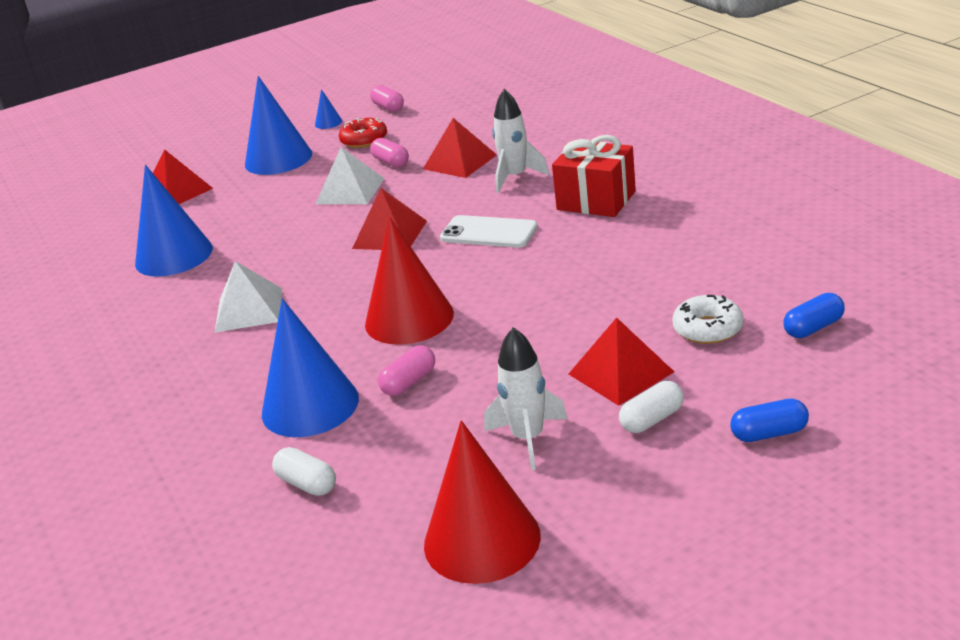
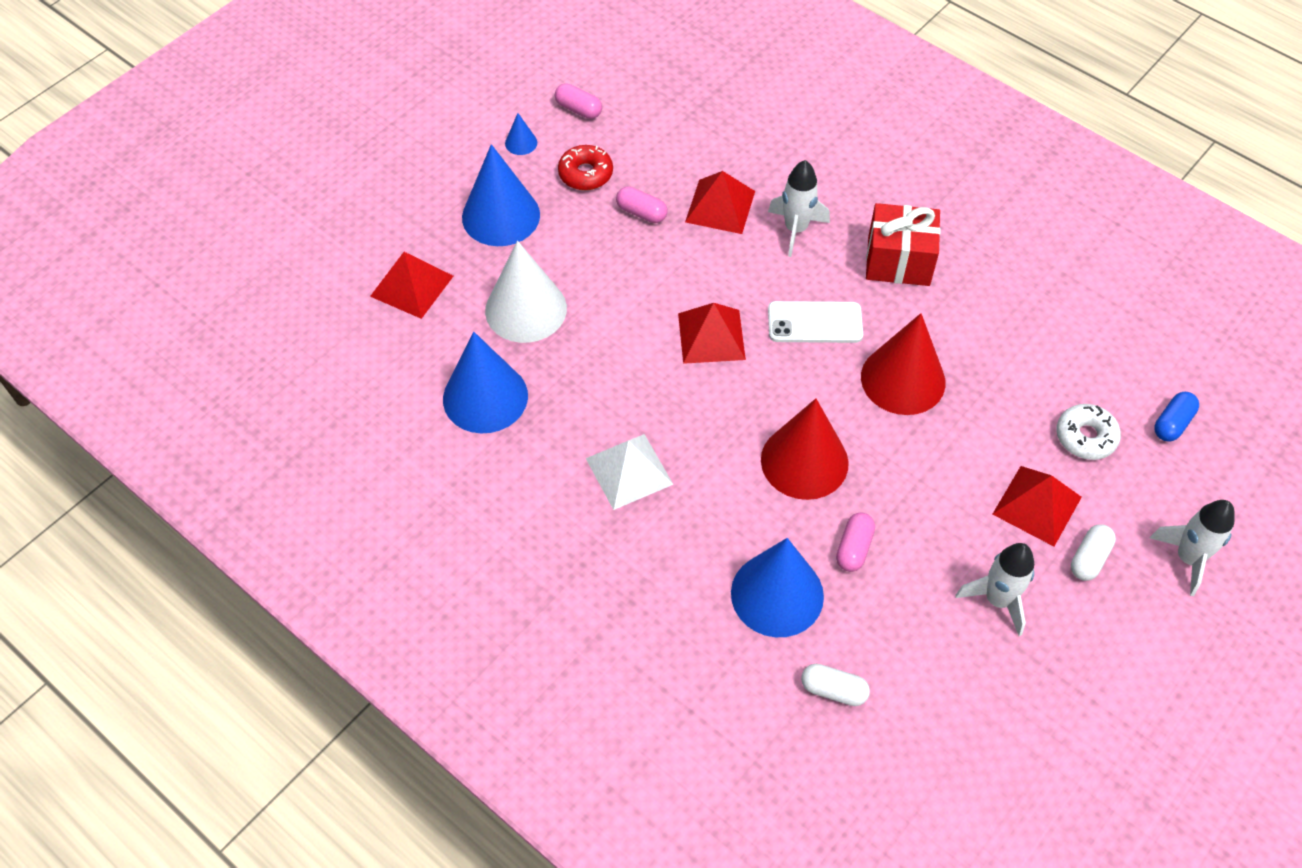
camera: 25 degrees left, 25 degrees up
white pyramid [316,147,385,204] -> none
red cone [424,420,541,584] -> red cone moved to [861,313,945,415]
blue capsule [730,398,809,442] -> white rocket [1150,500,1235,596]
none -> white cone [485,241,567,343]

